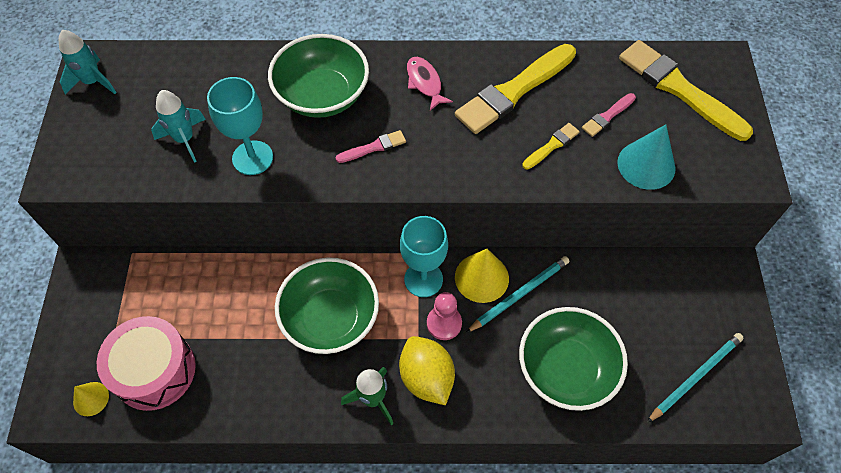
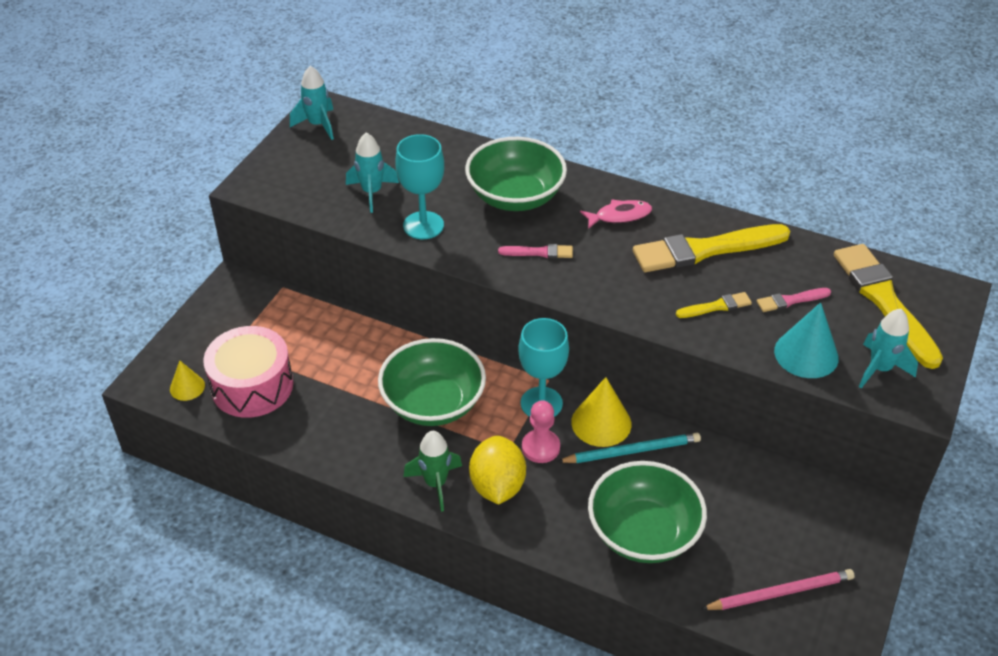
camera: 25 degrees right, 15 degrees down
pink fish [407,57,453,110] -> pink fish turned 75 degrees clockwise [580,199,652,229]
turquoise pencil [647,333,744,423] -> pink pencil [701,569,855,610]
none -> turquoise rocket [859,309,918,388]

